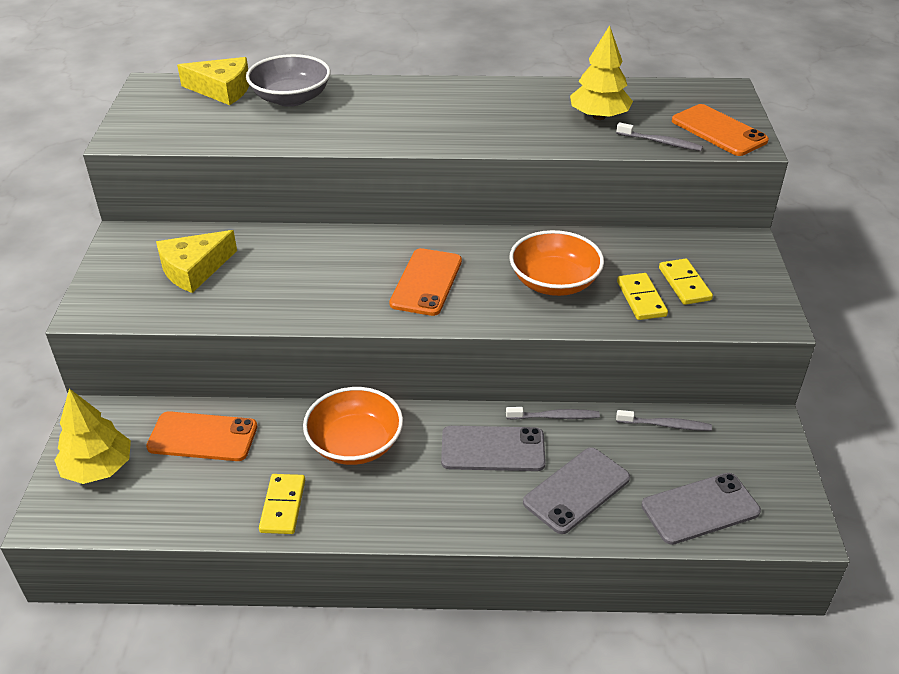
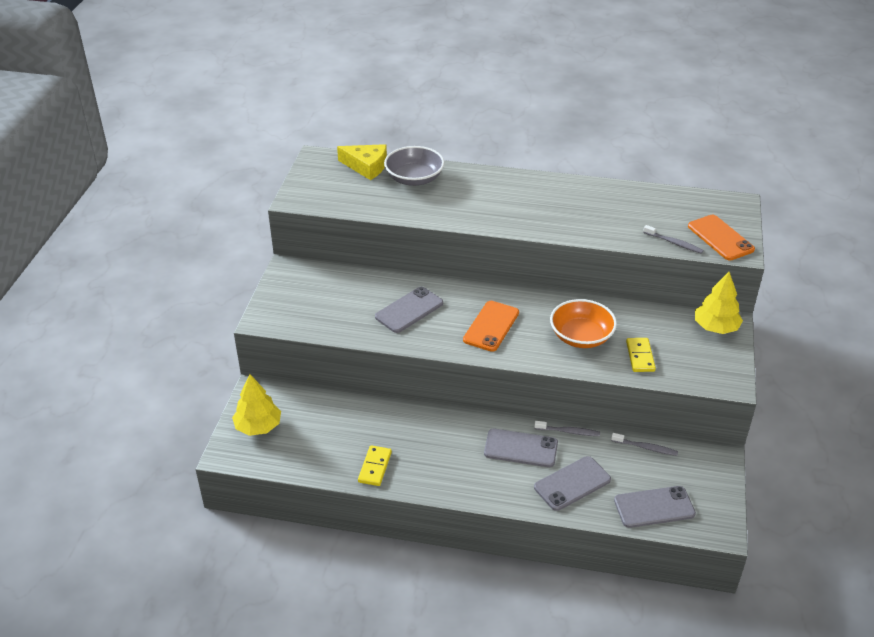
camera: 10 degrees right, 0 degrees up
orange phone [146,411,257,461] -> none
yellow cheese [156,230,237,293] -> none
orange bowl [303,387,403,465] -> none
yellow tree [570,25,633,120] -> yellow tree moved to [695,272,743,334]
yellow domino [659,259,713,305] -> none
none -> grey phone [375,287,443,333]

